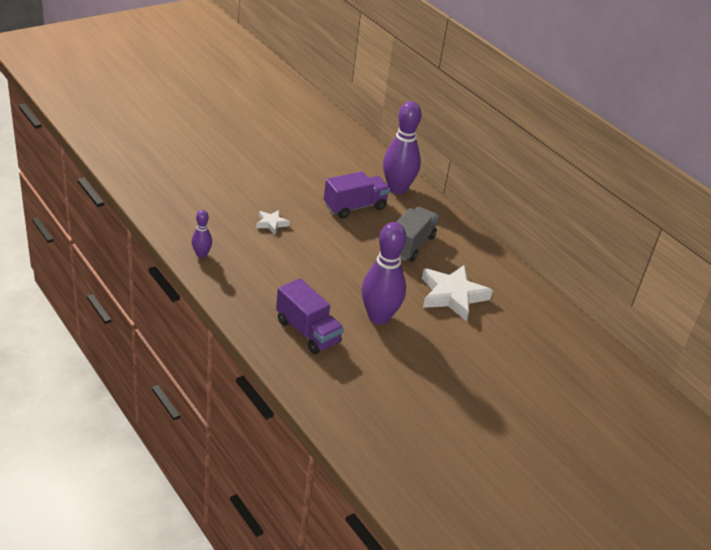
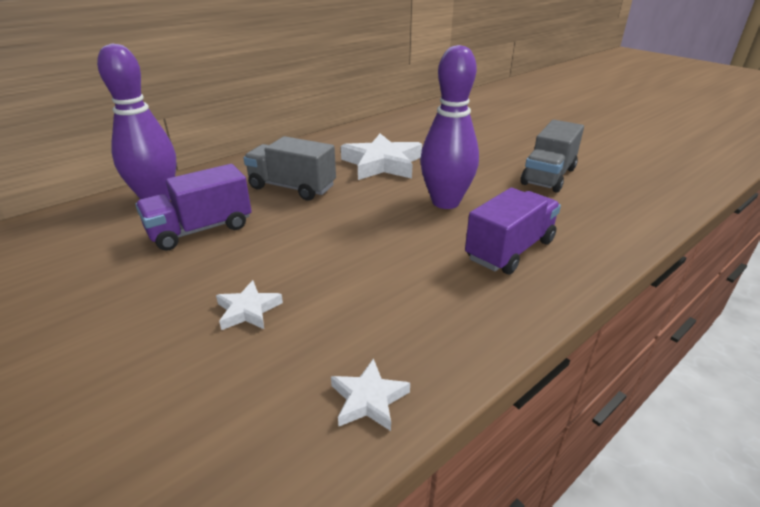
camera: 90 degrees left, 5 degrees down
purple bowling pin [192,210,212,258] -> white star [331,358,410,431]
purple truck [324,171,390,219] -> purple truck turned 90 degrees counterclockwise [135,164,252,251]
none -> grey truck [521,120,584,193]

